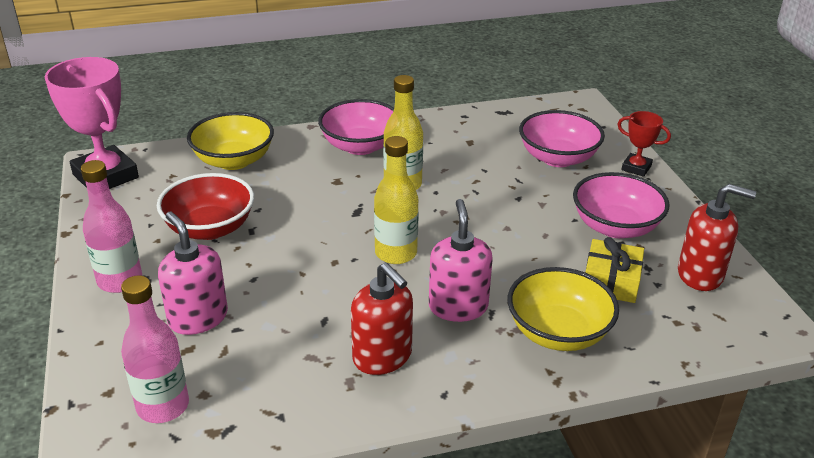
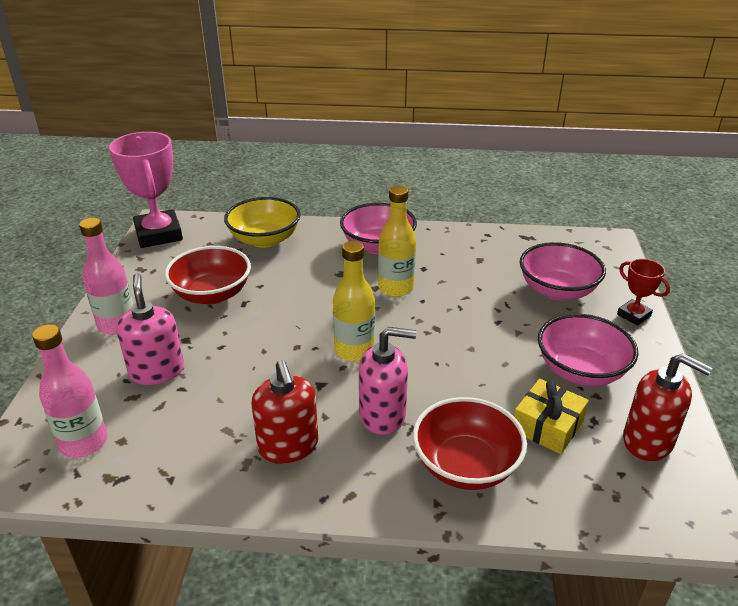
camera: 20 degrees right, 0 degrees up
pink soap dispenser [429,199,492,322] -> pink soap dispenser turned 75 degrees clockwise [359,327,416,435]
yellow bowl [508,267,619,351] -> red bowl [413,397,527,490]

